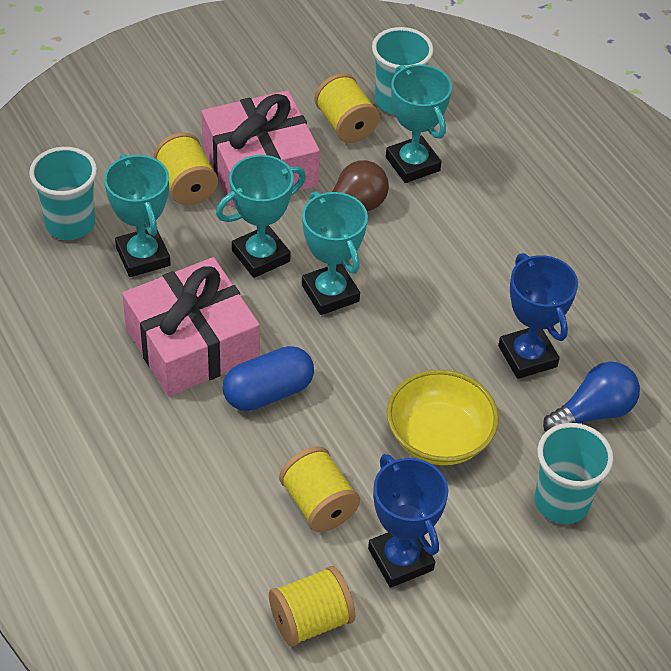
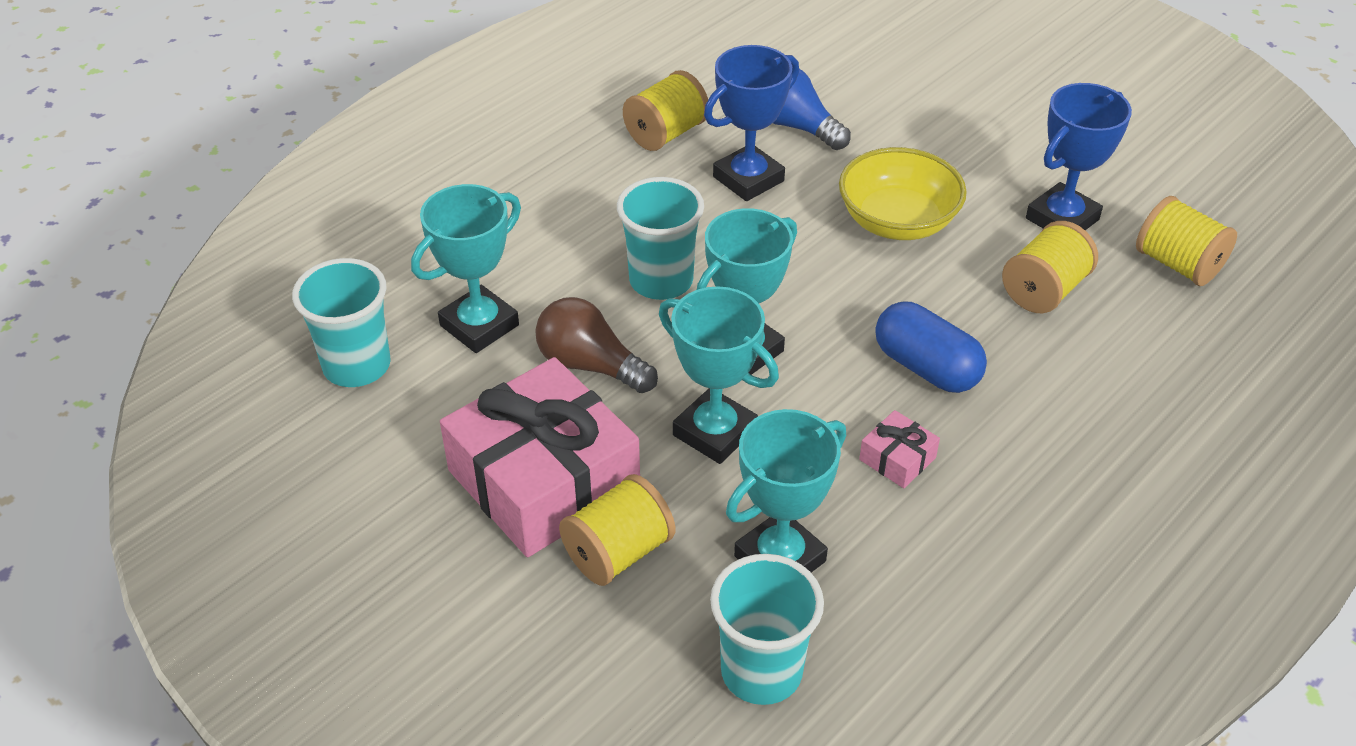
camera: 105 degrees left, 5 degrees down
pink gift [122,257,260,396] -> pink gift [859,410,940,488], size x0.40
yellow spool [315,73,380,143] -> yellow spool moved to [623,70,708,151]
turquoise cup [535,423,613,524] -> turquoise cup moved to [617,177,704,300]

